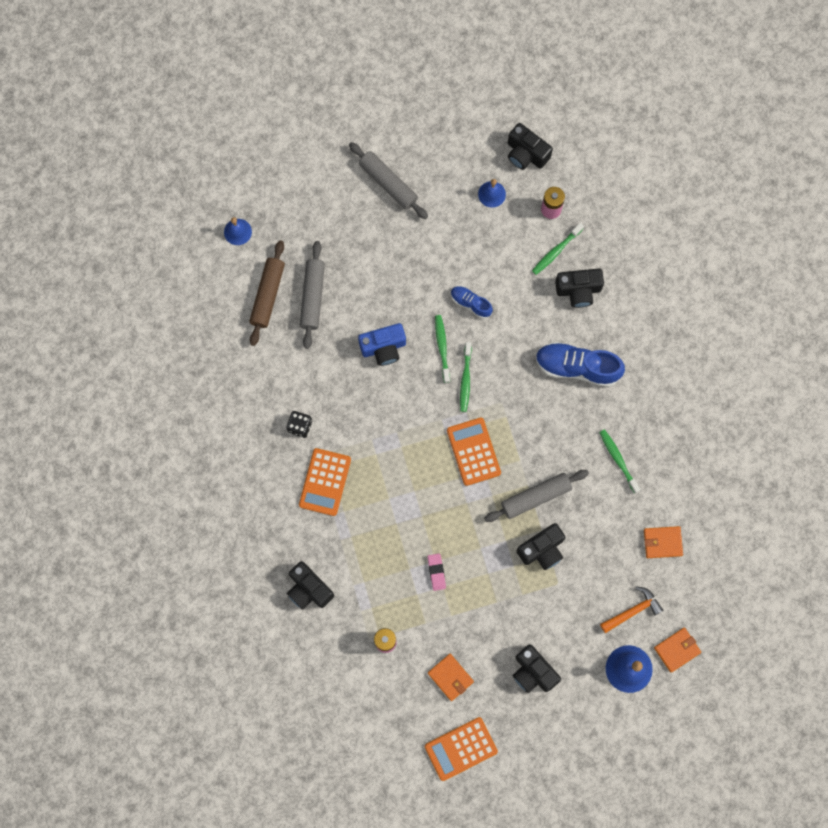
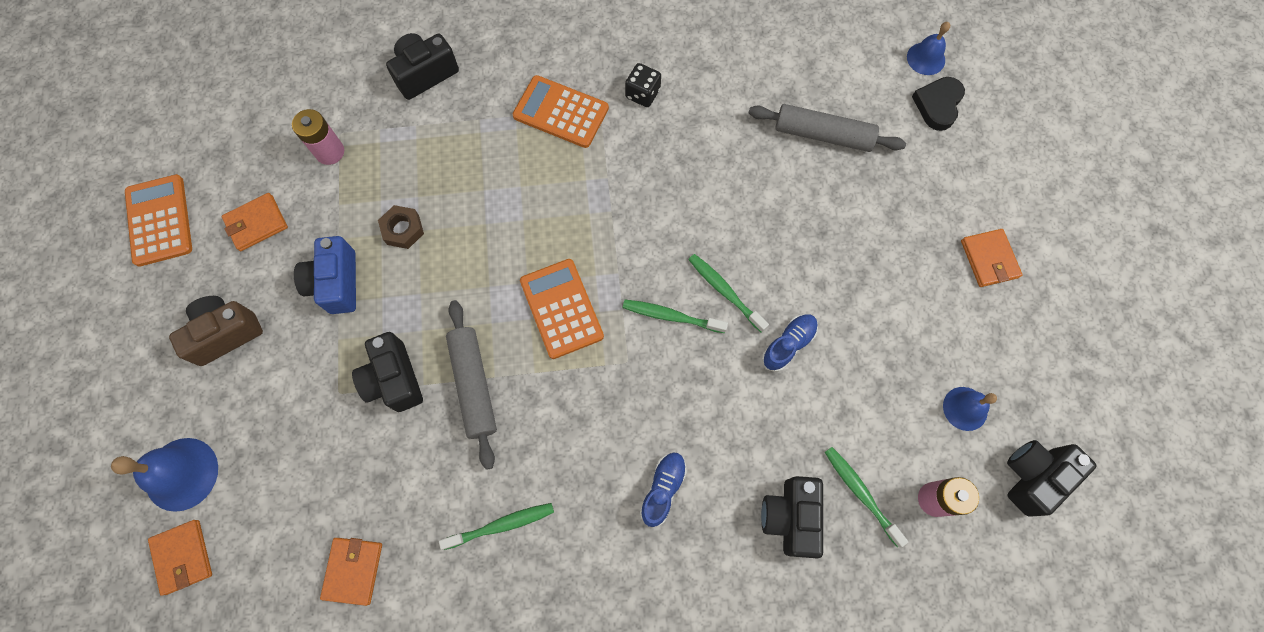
camera: 100 degrees right, 5 degrees down
brown rolling pin [249,240,285,346] -> none
grey rolling pin [349,142,428,219] -> orange wallet [961,229,1023,287]
blue camera [358,323,406,366] -> blue camera moved to [294,236,356,314]
pink eraser [428,554,446,591] -> brown nut [378,205,424,249]
green toothbrush [435,315,450,383] -> green toothbrush turned 135 degrees counterclockwise [688,254,769,332]
orange calculator [447,418,501,486] -> orange calculator turned 105 degrees counterclockwise [520,259,604,359]
black camera [513,644,561,693] -> brown camera [169,296,263,366]
blue shoe [535,342,625,387] -> blue shoe [640,452,687,527], size x0.54
orange hammer [600,587,663,633] -> none
none -> black heart [912,77,965,131]

